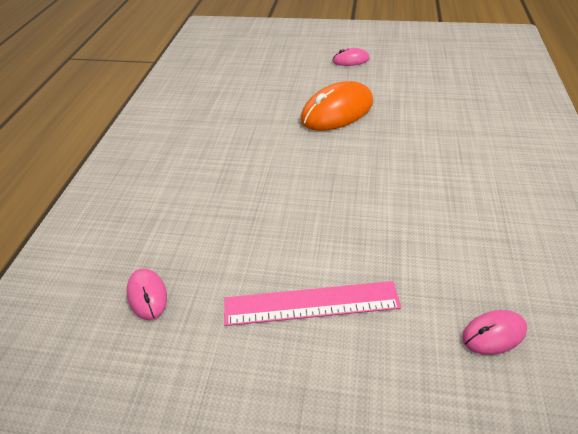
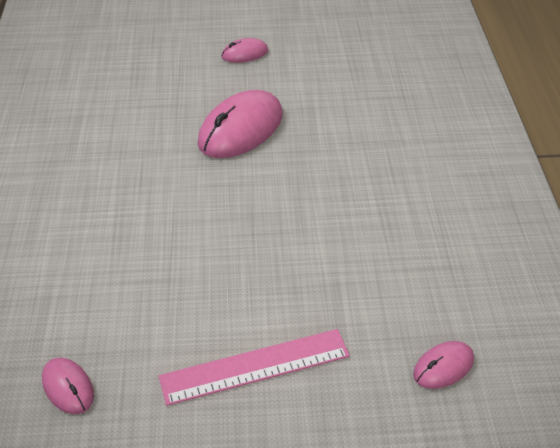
camera: 15 degrees left, 0 degrees up
orange mouse [300,81,373,131] -> pink mouse [198,90,283,158]

